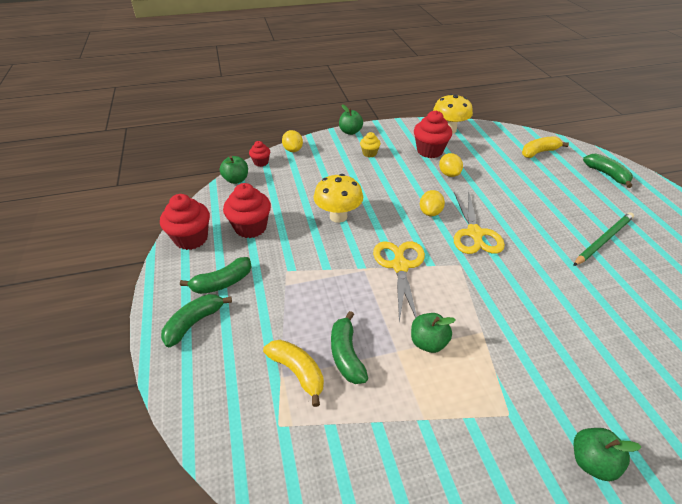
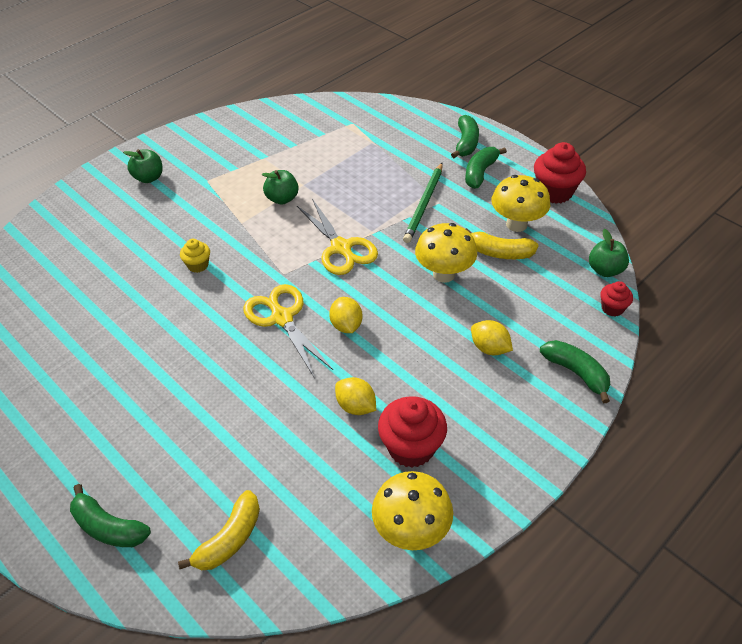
camera: 150 degrees right, 5 degrees up
red cupcake [223,183,271,238] -> yellow mushroom [492,175,550,232]
yellow banana [263,340,324,407] -> yellow banana moved to [466,228,539,259]
yellow lemon [282,130,303,152] -> yellow lemon moved to [471,320,513,356]
green banana [331,311,368,384] -> green banana moved to [540,340,610,403]
green apple [339,104,363,135] -> none
yellow cupcake [360,132,381,157] -> yellow cupcake moved to [180,239,210,273]
green pencil [573,212,634,266] -> green pencil moved to [403,163,443,243]

